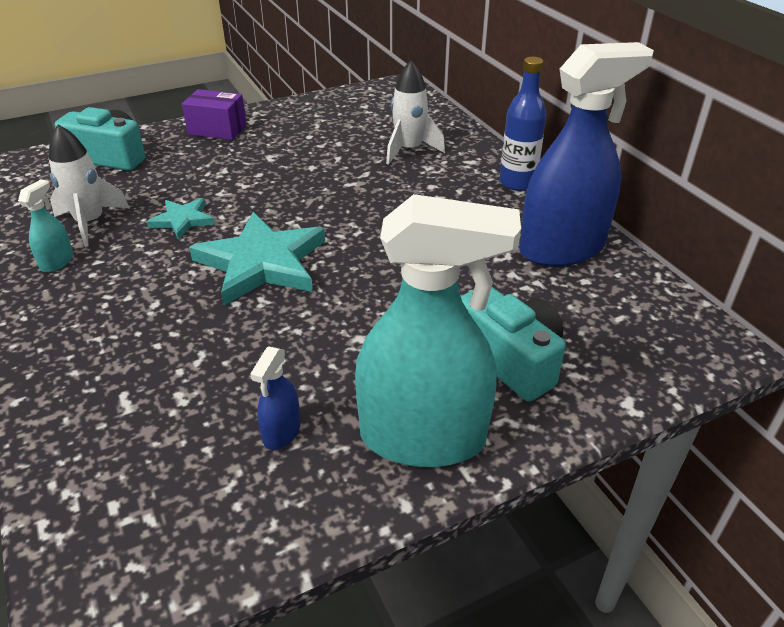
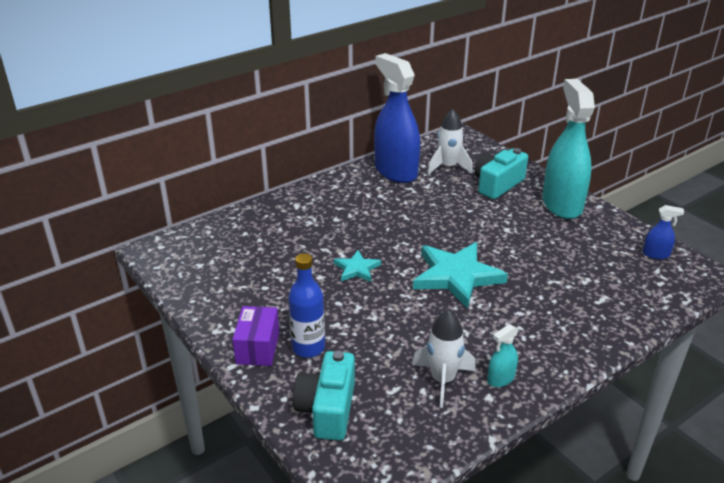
camera: 100 degrees left, 5 degrees down
turquoise spray bottle [18,179,74,273] -> turquoise spray bottle turned 45 degrees counterclockwise [487,324,519,387]
turquoise star [147,198,215,240] -> turquoise star moved to [334,250,381,282]
blue spray bottle [250,346,300,450] -> blue spray bottle moved to [643,205,684,259]
white rocket [386,61,445,165] -> white rocket moved to [427,109,473,175]
blue bottle [500,57,547,191] -> blue bottle moved to [288,253,325,358]

